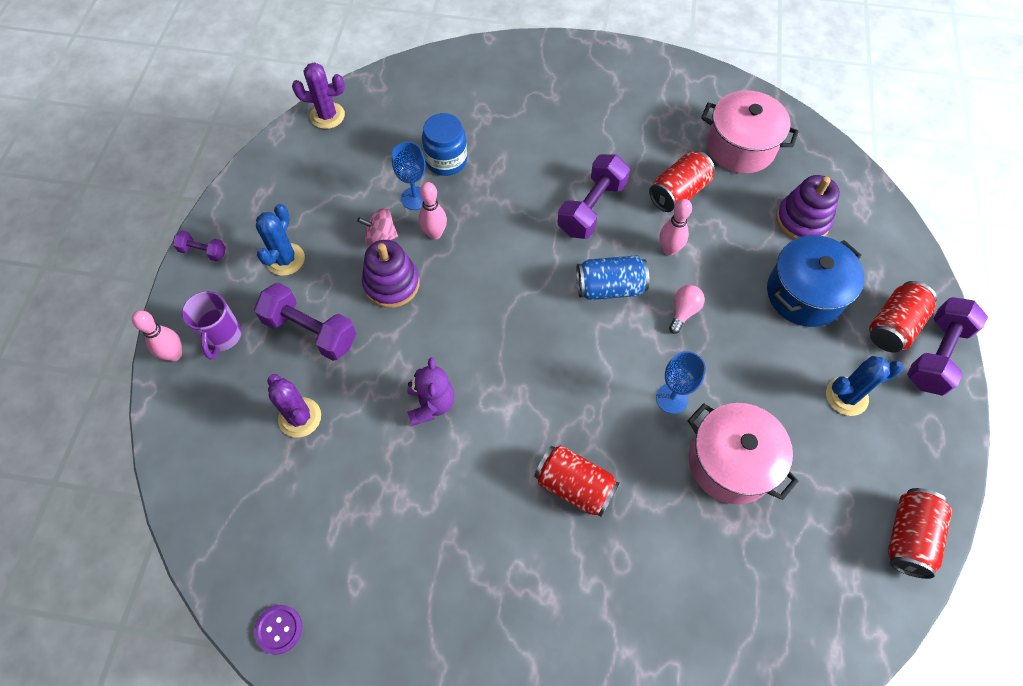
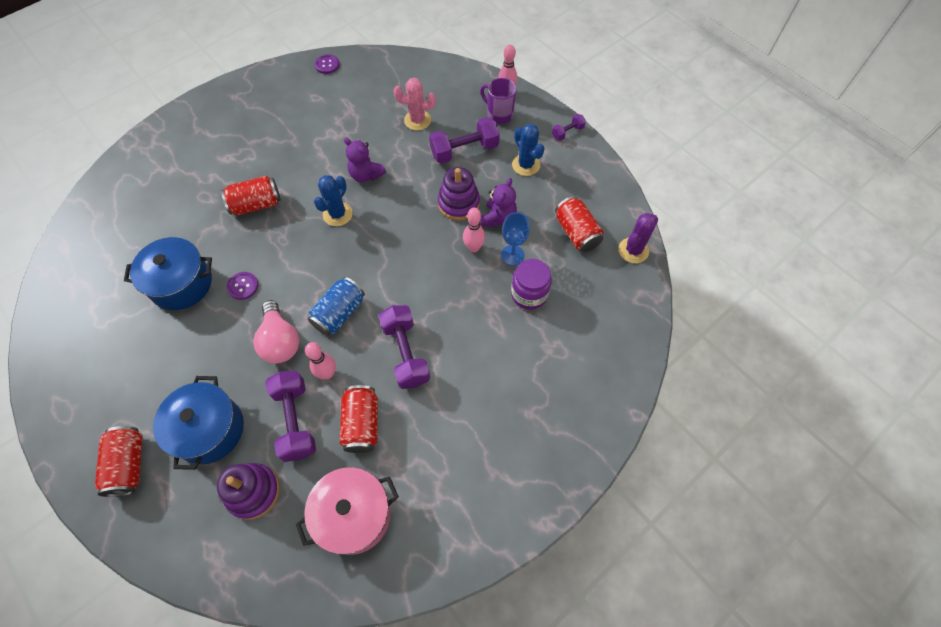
camera: 130 degrees right, 0 degrees up
purple cactus [267,374,321,437] -> pink cactus [394,78,436,130]
pink spinning top [357,208,398,247] -> purple teddy bear [480,178,517,227]
blue jar [422,113,467,176] -> purple jar [511,259,552,310]
blue goblet [656,351,706,414] -> purple button [227,272,258,300]
pink light bulb [669,285,705,334] -> pink light bulb [253,300,299,363], size x1.74
pink pot [687,403,798,505] -> blue pot [124,237,212,310]
blue cactus [826,356,904,416] -> blue cactus moved to [314,175,353,226]
red can [888,488,952,579] -> red can moved to [555,196,603,252]
purple dumbbell [907,297,988,396] -> purple dumbbell moved to [265,371,316,462]

